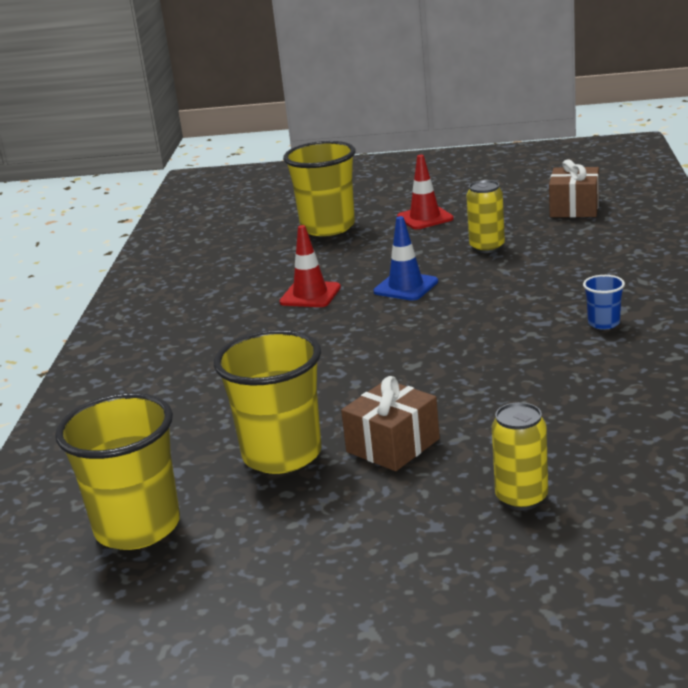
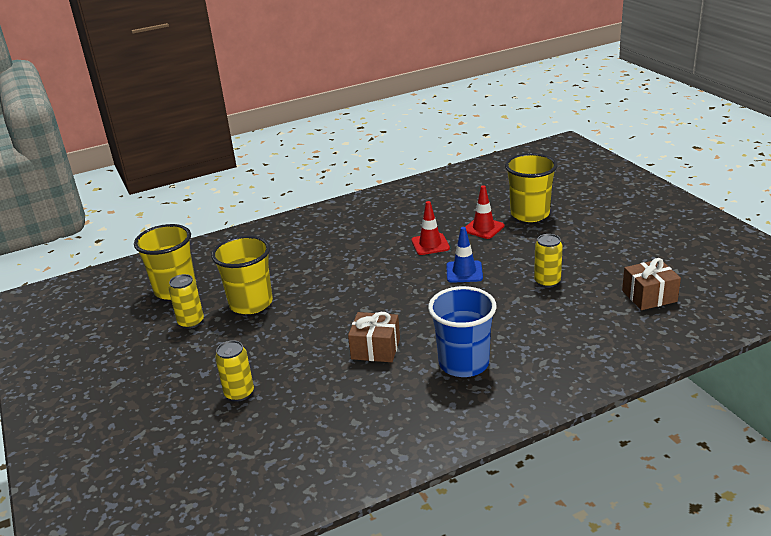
camera: 60 degrees right, 5 degrees up
brown gift [341,376,440,471] -> brown gift moved to [348,312,400,362]
red traffic cone [397,155,454,229] -> red traffic cone moved to [465,185,504,239]
blue cup [583,275,625,330] -> blue cup [428,286,497,377], size x2.22
none -> yellow can [169,274,204,329]

